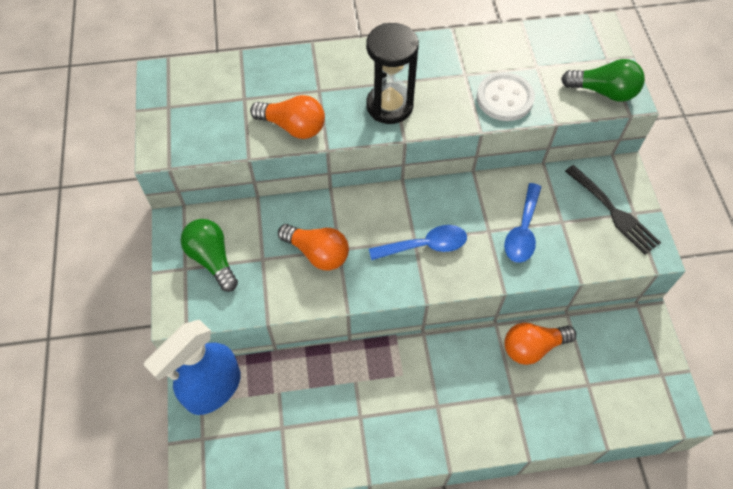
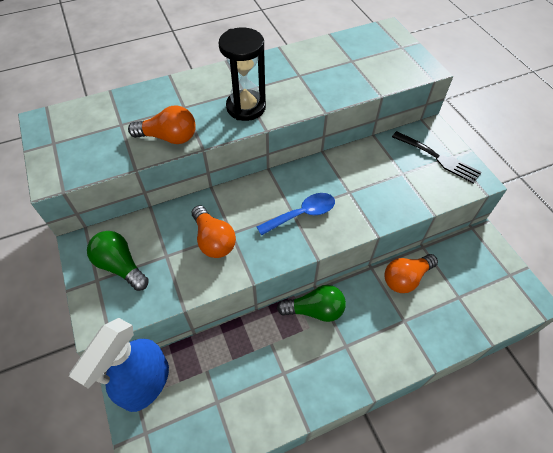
camera: 15 degrees left, 5 degrees down
orange light bulb [278,224,349,270] -> orange light bulb turned 45 degrees clockwise [192,205,236,258]
white button [477,72,535,121] -> none
blue spoon [504,183,541,263] -> none
green light bulb [561,59,645,102] -> green light bulb moved to [277,285,346,322]

